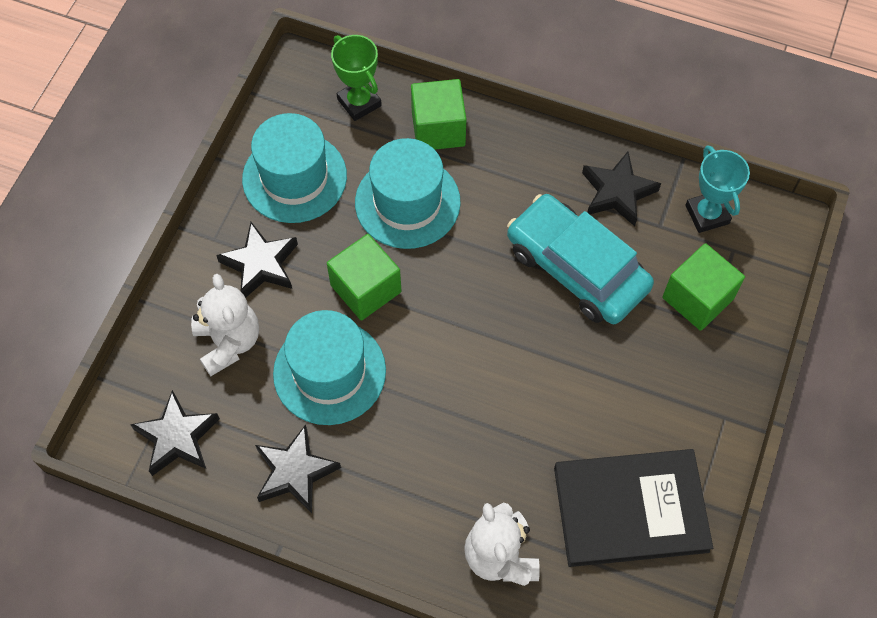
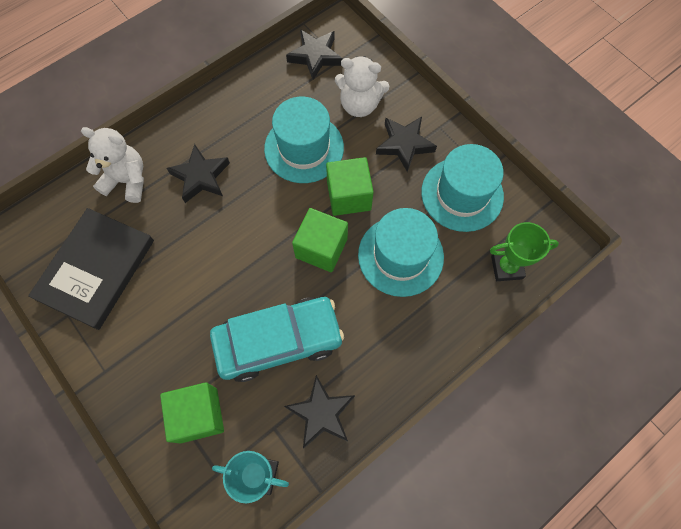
camera: 120 degrees right, 5 degrees up
black star [255,424,341,513] -> black star moved to [167,144,230,203]
green cube [411,79,466,150] -> green cube moved to [292,208,348,272]

